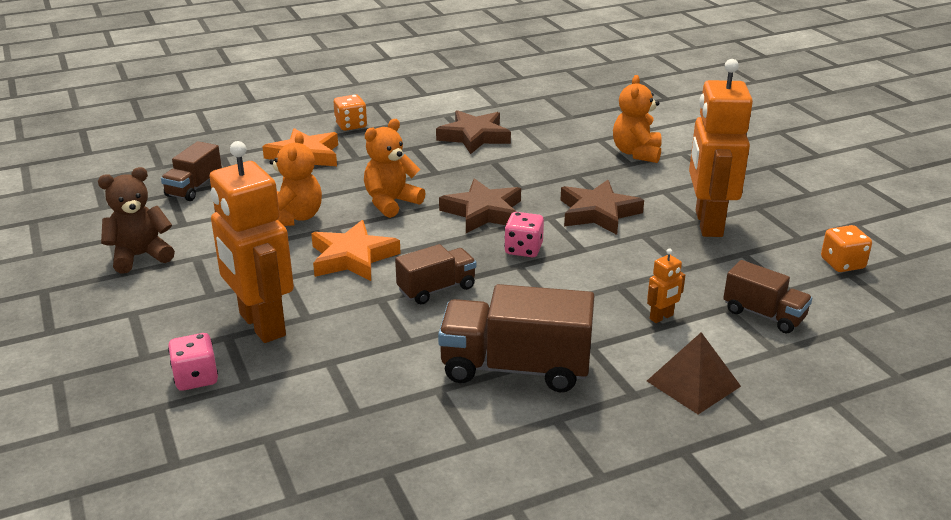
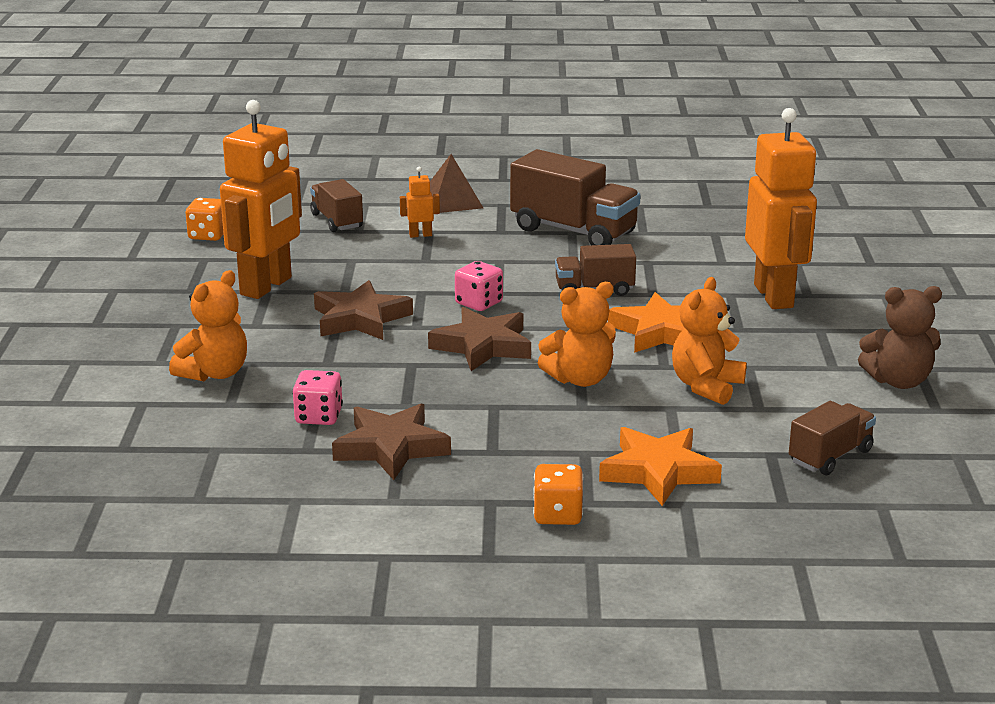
camera: 155 degrees left, 5 degrees down
pink dice [168,333,218,391] -> pink dice moved to [292,370,343,425]

